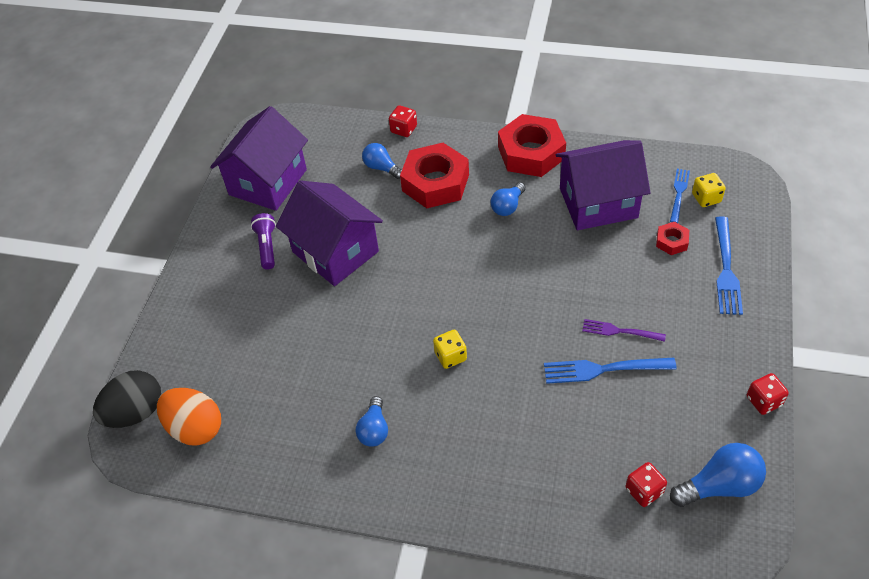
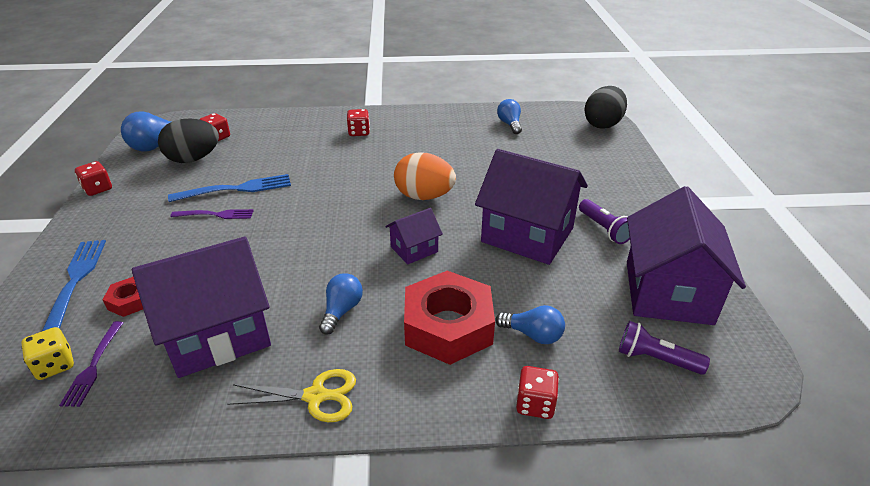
camera: 160 degrees right, 15 degrees down
orange egg [157,388,221,446] -> orange egg moved to [394,152,456,200]
blue light bulb [356,396,388,447] -> blue light bulb moved to [497,99,522,134]
yellow dice [433,330,467,369] -> none
red nut [498,114,566,177] -> yellow scissors [227,369,356,422]
blue fork [670,169,690,223] -> purple fork [59,321,123,407]
none -> black egg [158,118,219,163]
none -> red dice [347,109,370,136]
none -> purple house [386,208,443,264]
none -> purple flashlight [619,321,710,375]

